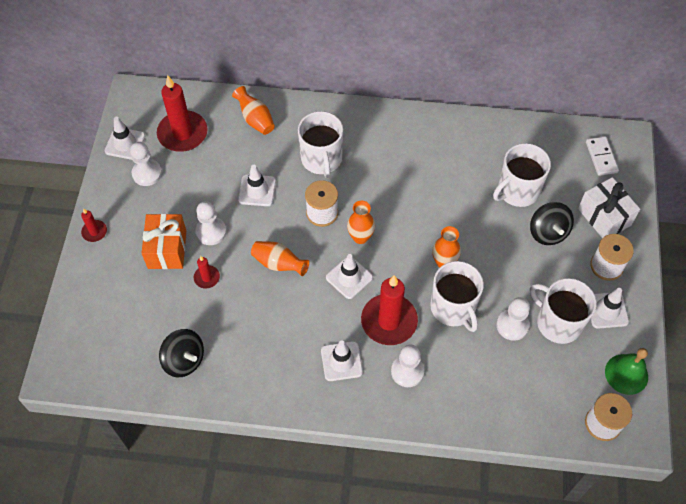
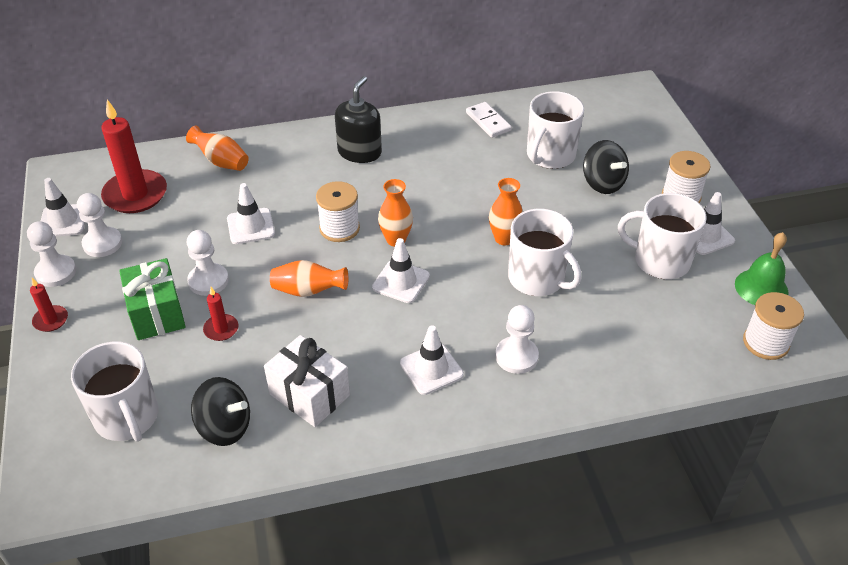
camera: 20 degrees left, 15 degrees down
orange gift [142,214,186,269] -> green gift [119,258,186,340]
white mug [298,111,343,178] -> white mug moved to [71,341,158,442]
red candle [361,275,418,345] -> none
white pawn [497,297,530,341] -> white pawn moved to [27,221,76,287]
white gift [578,177,640,238] -> white gift moved to [264,335,350,427]
white domino [586,136,619,176] -> white domino moved to [466,102,512,138]
none -> black soap dispenser [335,76,382,163]

